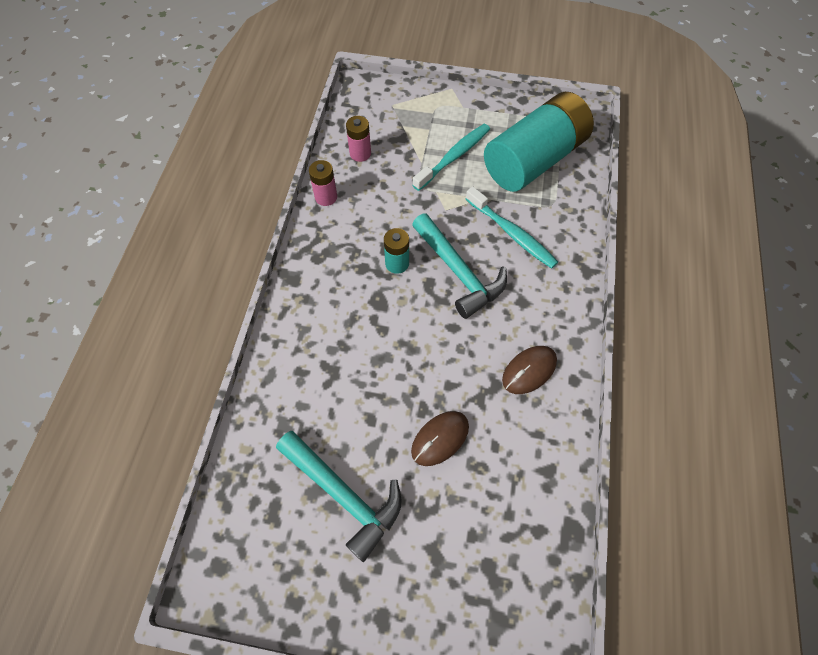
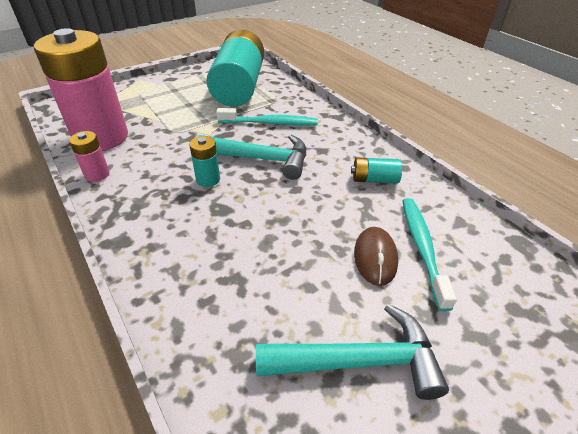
camera: 45 degrees left, 20 degrees down
pink battery [346,116,371,162] -> pink battery [34,28,128,151], size x2.44
turquoise toothbrush [413,124,490,191] -> turquoise toothbrush moved to [403,198,457,311]
brown mouse [502,346,557,394] -> turquoise battery [351,157,402,184]

